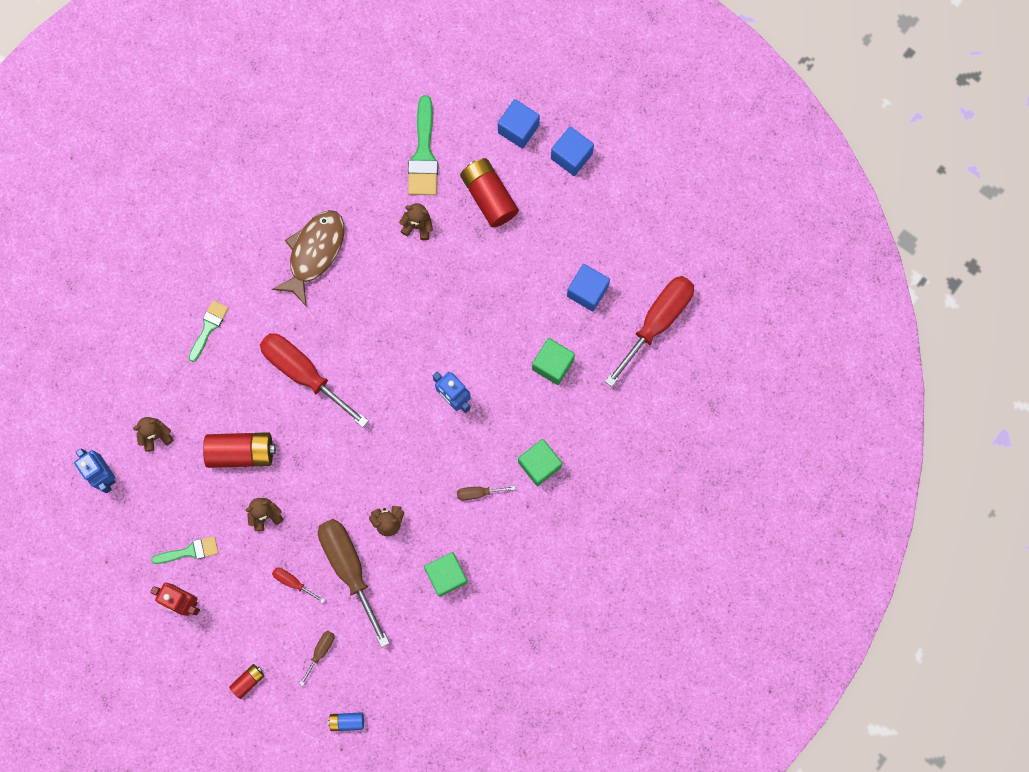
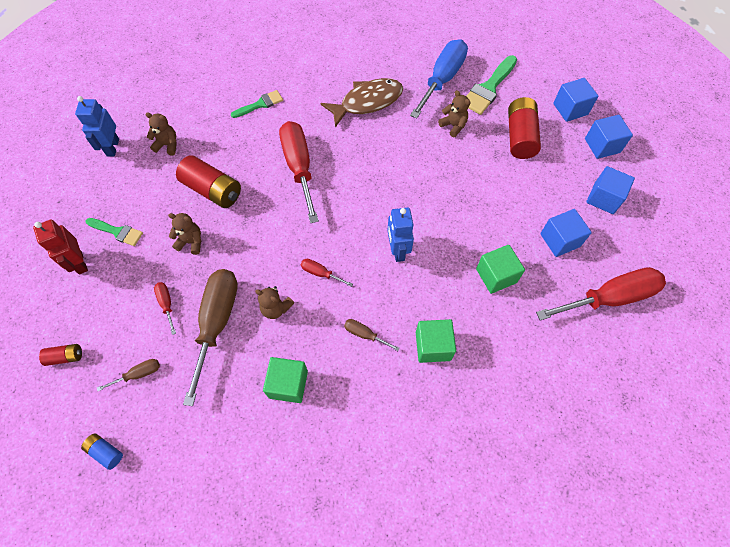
camera: 35 degrees right, 15 degrees down
none -> red screwdriver [301,259,353,287]
none -> blue screwdriver [410,39,468,119]
none -> blue cube [586,166,635,214]

